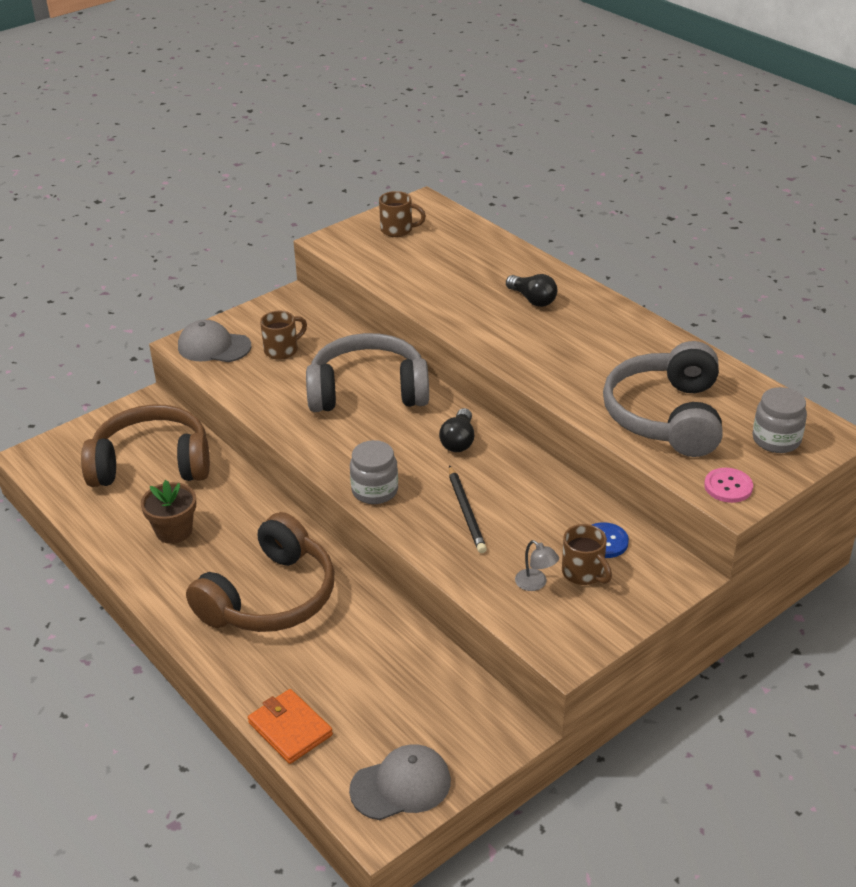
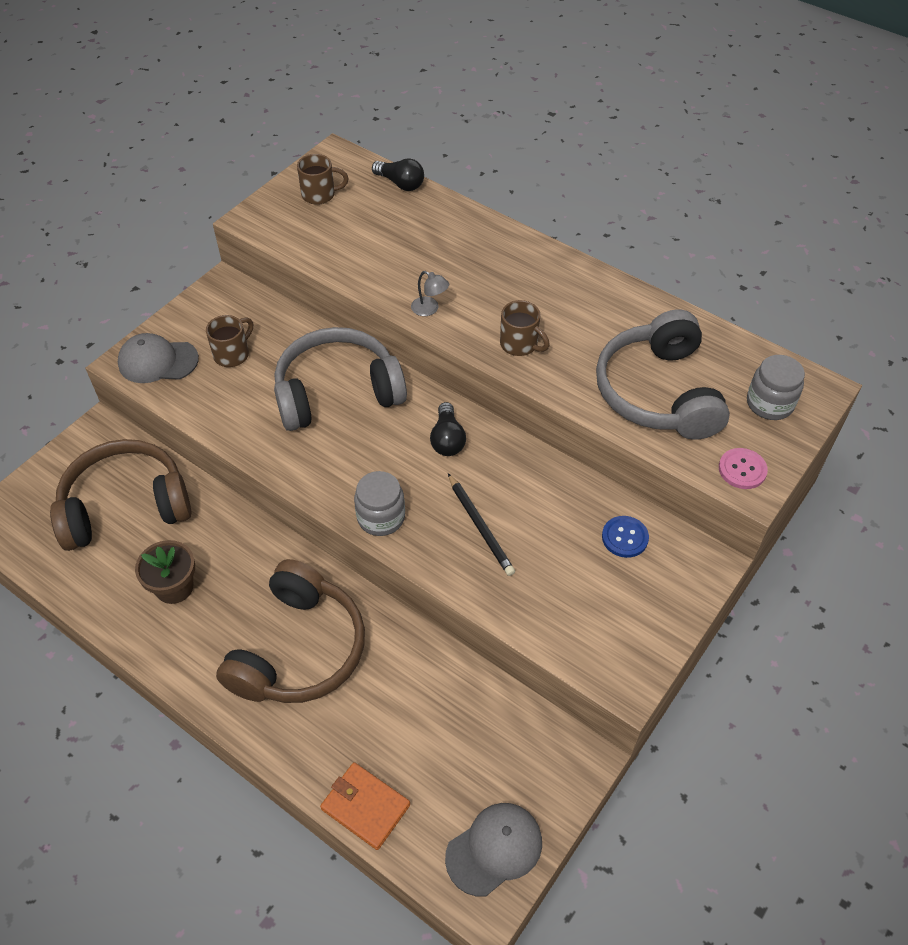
camera: 15 degrees left, 15 degrees up
black light bulb [506,274,557,307] -> black light bulb moved to [372,158,424,191]
grey lamp [515,540,559,591] -> grey lamp moved to [411,271,449,316]
brown mug [562,524,612,585] -> brown mug moved to [500,300,550,356]

